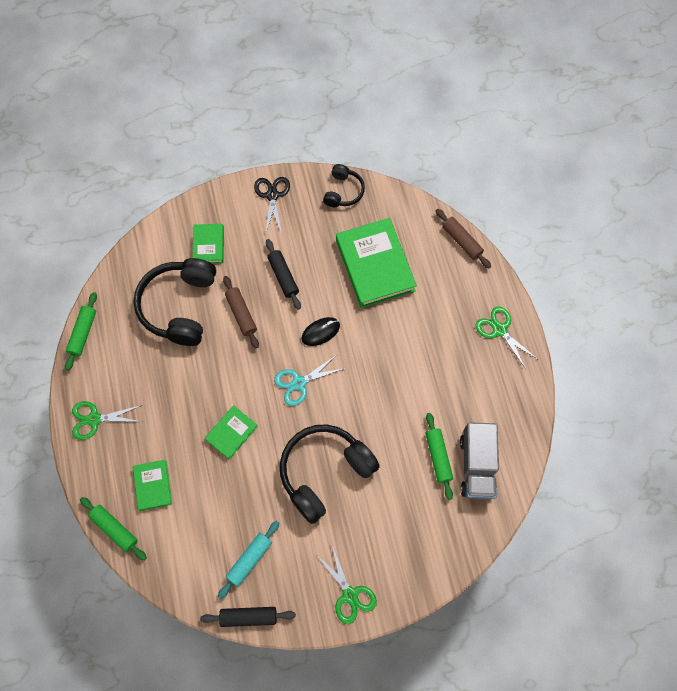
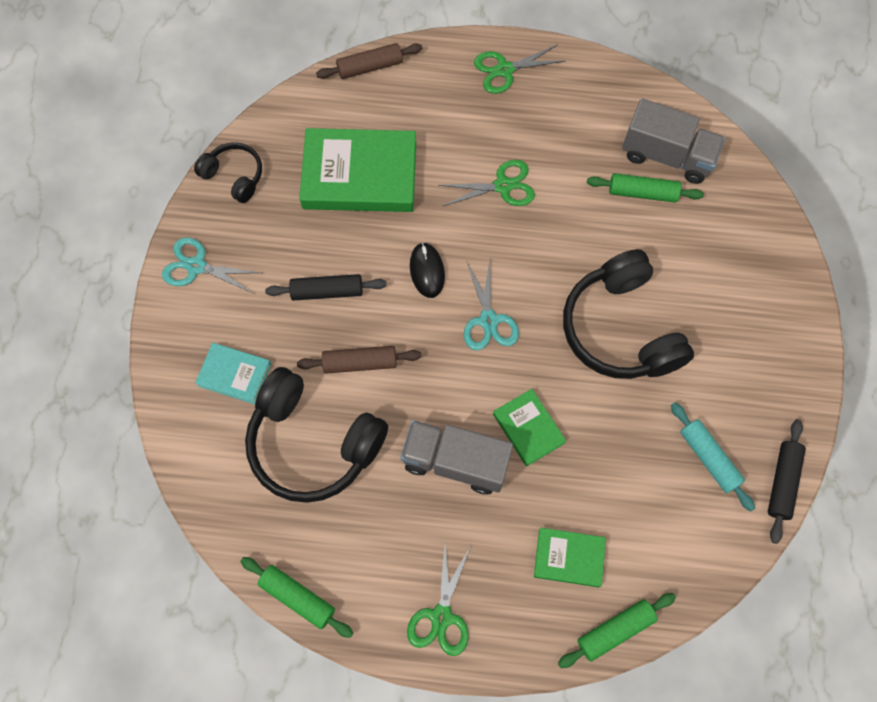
camera: 70 degrees left, 0 degrees up
green book [193,224,224,264] -> turquoise book [195,343,271,404]
black scissors [254,177,290,233] -> turquoise scissors [162,237,262,294]
green scissors [316,546,377,624] -> green scissors moved to [438,160,535,206]
none -> grey truck [400,420,513,494]

